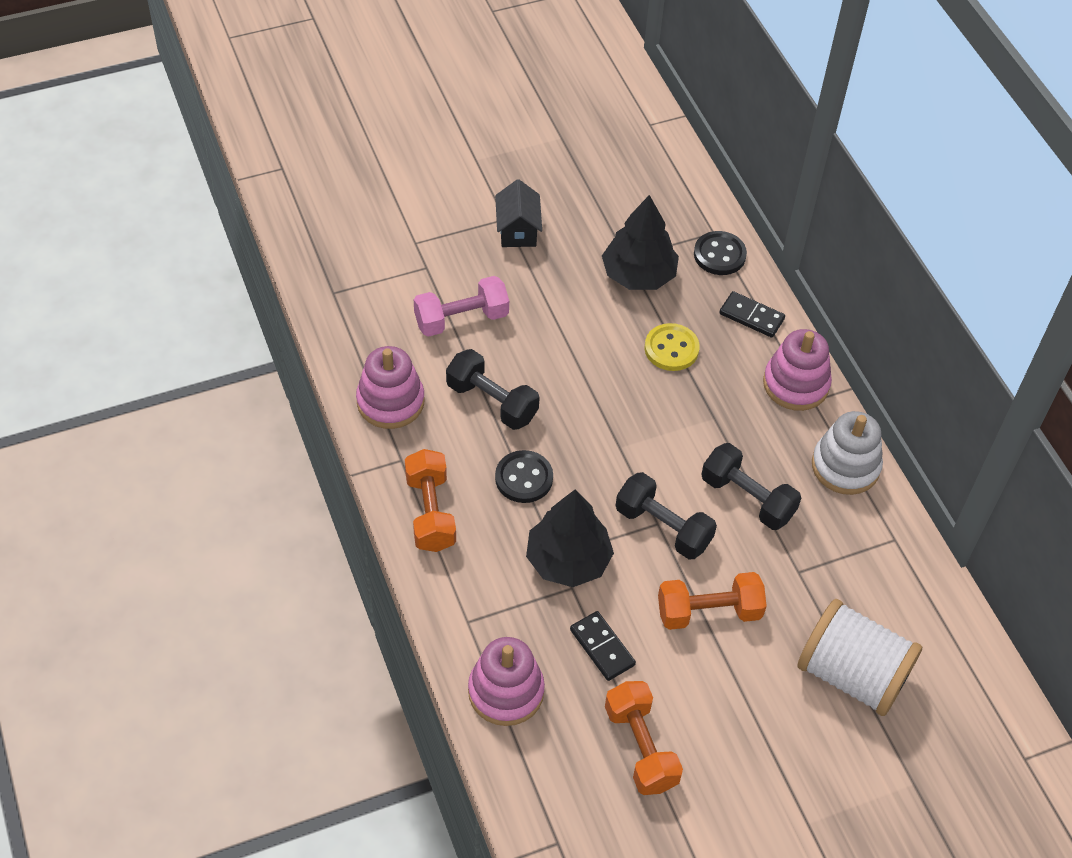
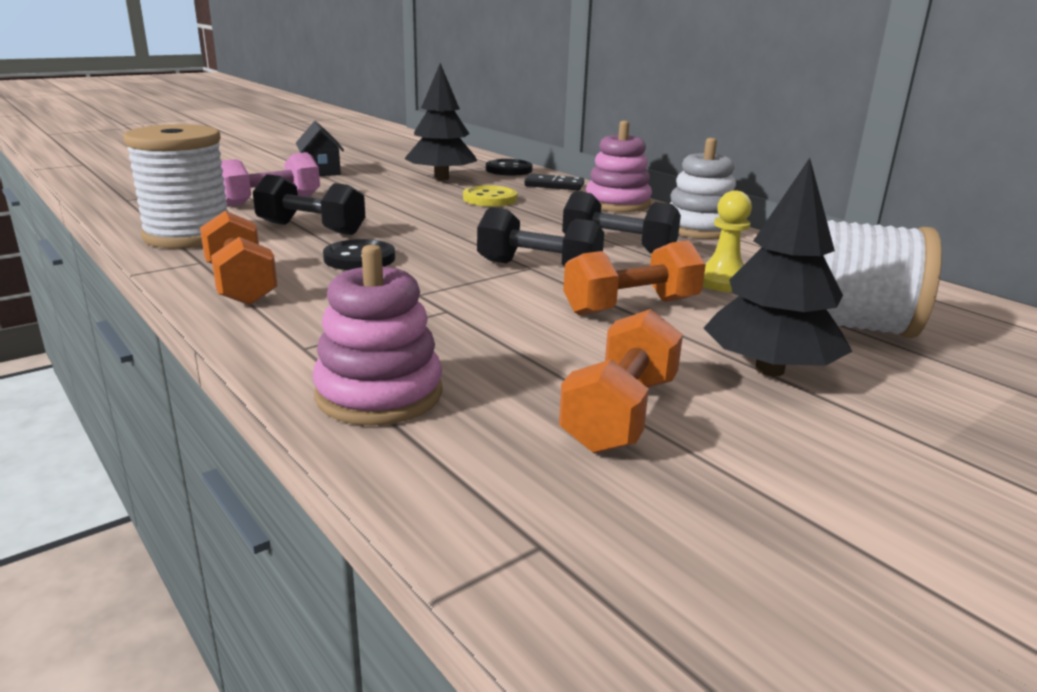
camera: 15 degrees left, 30 degrees down
pink stacking toy [356,346,425,429] -> white spool [123,124,229,249]
black tree [526,489,614,587] -> black tree moved to [703,158,852,376]
black domino [570,611,636,681] -> none
orange dumbbell [605,681,683,795] -> orange dumbbell turned 60 degrees clockwise [559,309,683,454]
none -> yellow pawn [703,190,752,292]

